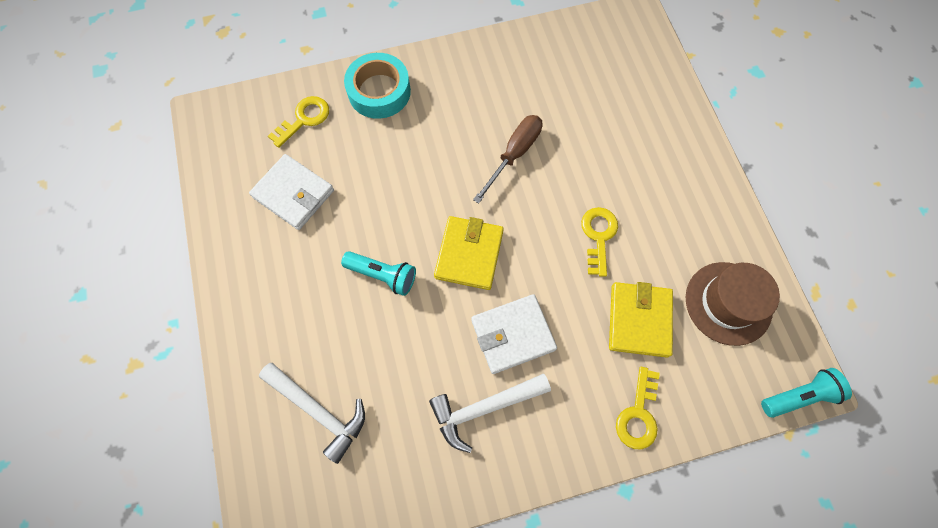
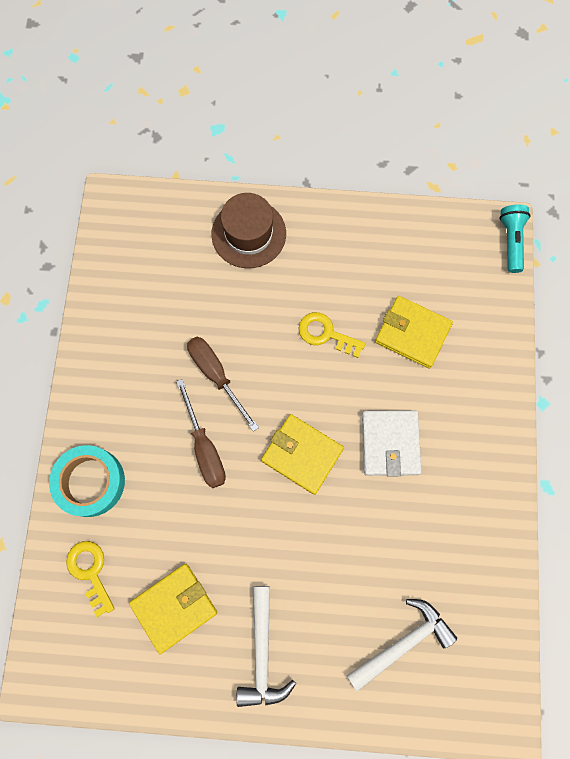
camera: 70 degrees left, 5 degrees up
white wallet [249,154,334,230] -> yellow wallet [129,564,217,654]
turquoise flashlight [341,251,416,296] -> none
white hammer [429,374,551,453] -> white hammer moved to [237,586,296,707]
yellow key [616,367,660,449] -> none
brown hat [686,262,780,346] -> brown hat moved to [211,193,286,268]
none -> brown screwdriver [176,379,226,488]

